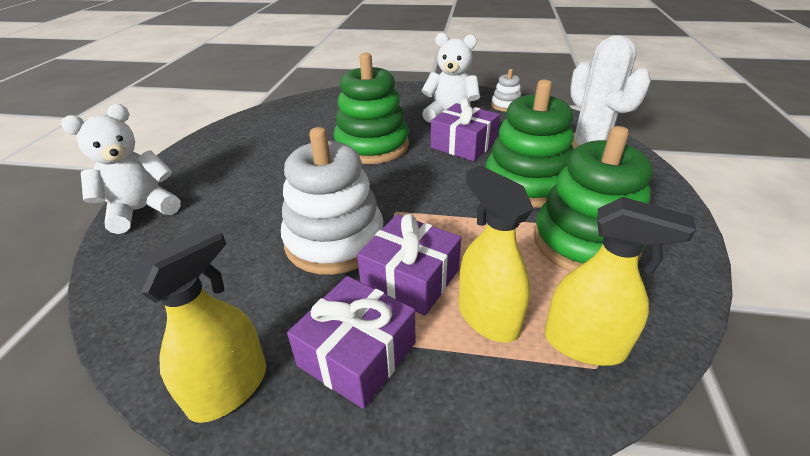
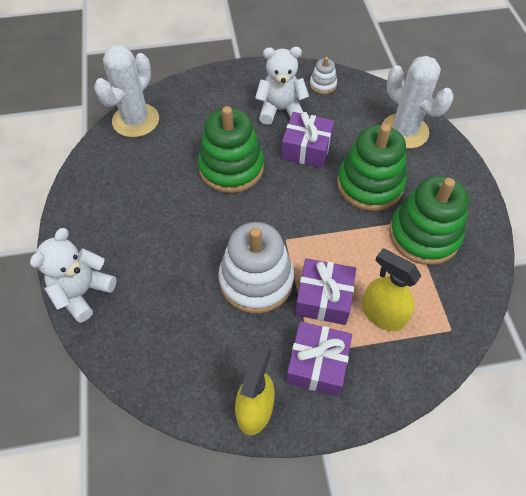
camera: 20 degrees left, 20 degrees up
yellow spray bottle [545,197,696,366] -> none
none -> white cactus [94,45,159,137]

